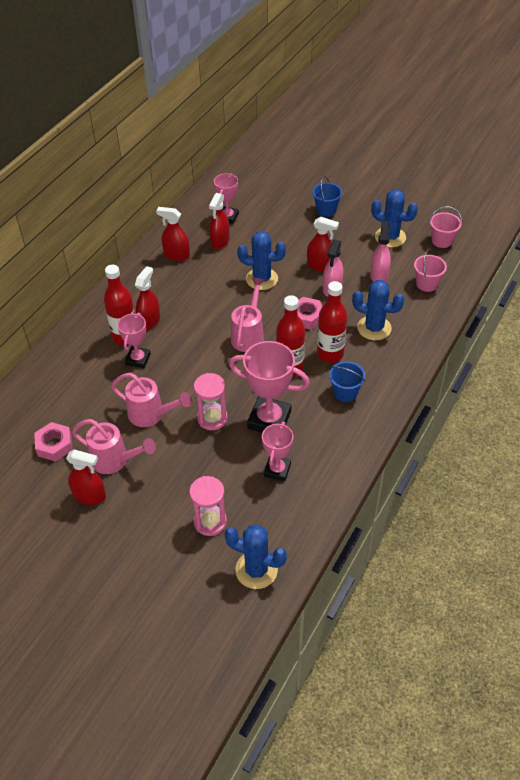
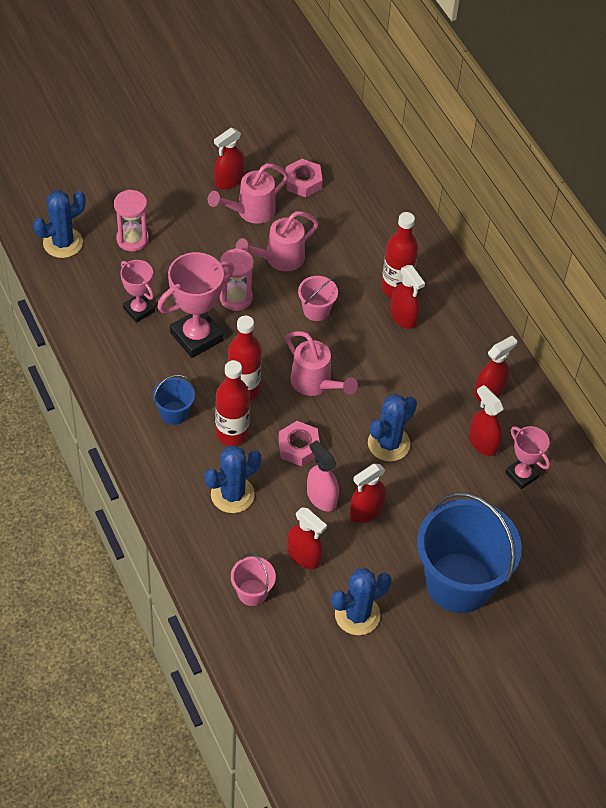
camera: 120 degrees right, 5 degrees up
pink trophy [117,313,151,368] -> none
blue bucket [312,176,342,217] -> blue bucket [417,492,522,613], size x2.29
pink spray bottle [370,221,391,282] -> red spray bottle [287,507,327,569]
pink bucket [429,206,462,248] -> pink bucket moved to [298,276,338,321]

